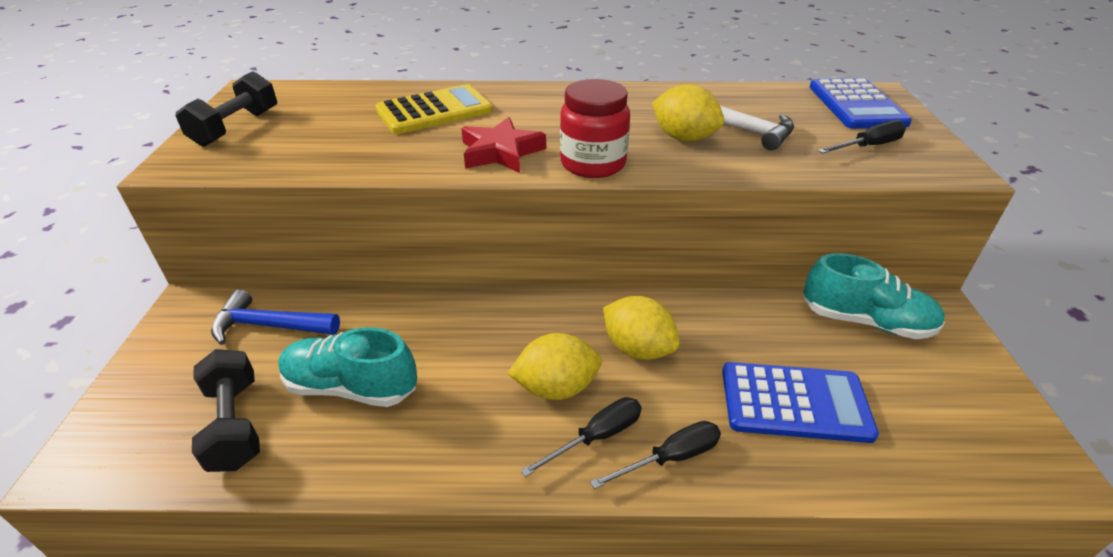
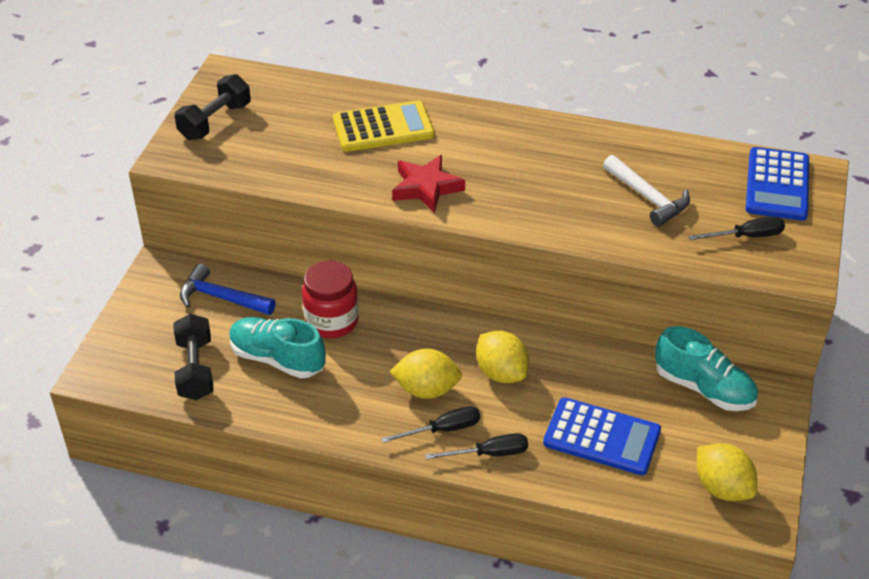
camera: 15 degrees right, 5 degrees up
red jar [560,79,630,178] -> red jar moved to [302,260,359,338]
yellow lemon [652,84,724,142] -> yellow lemon moved to [697,443,757,501]

